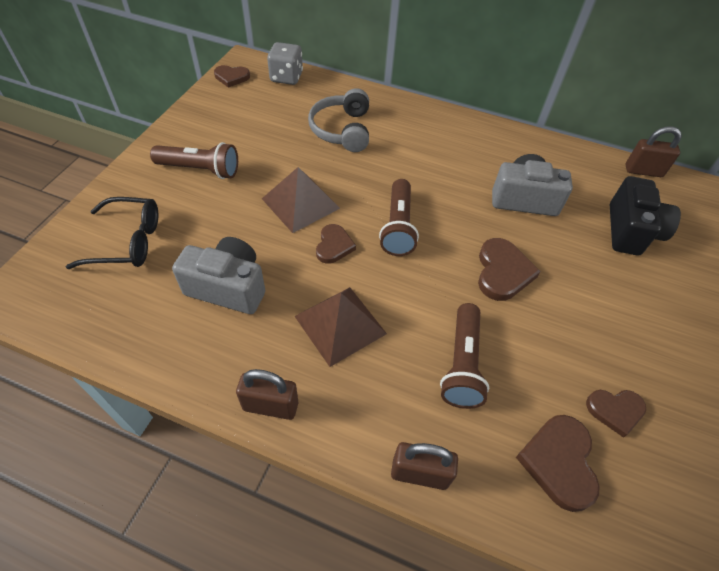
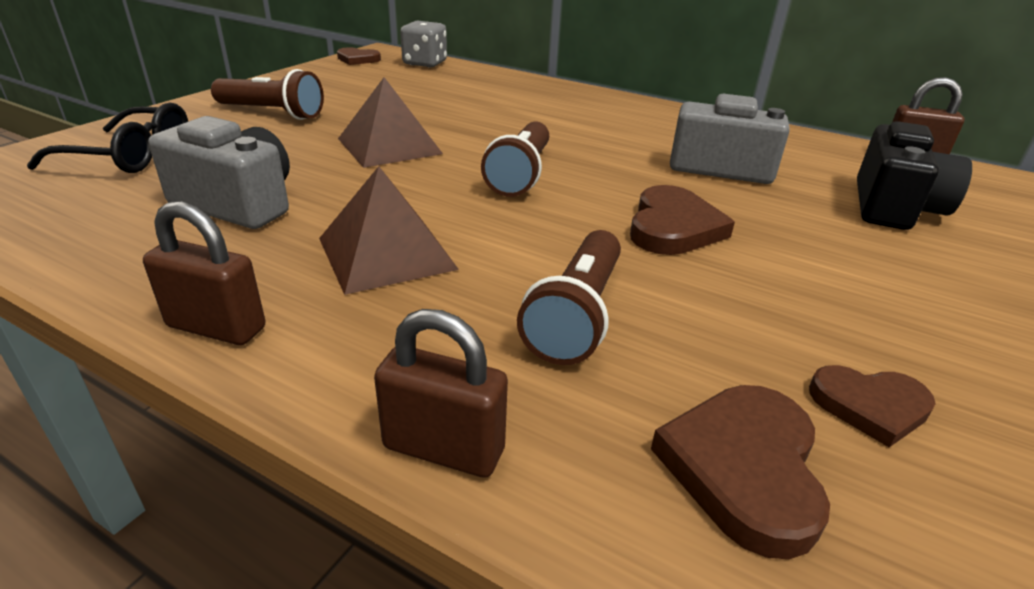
camera: 10 degrees right, 20 degrees down
grey headphones [308,88,369,152] -> none
brown heart [316,224,356,264] -> none

